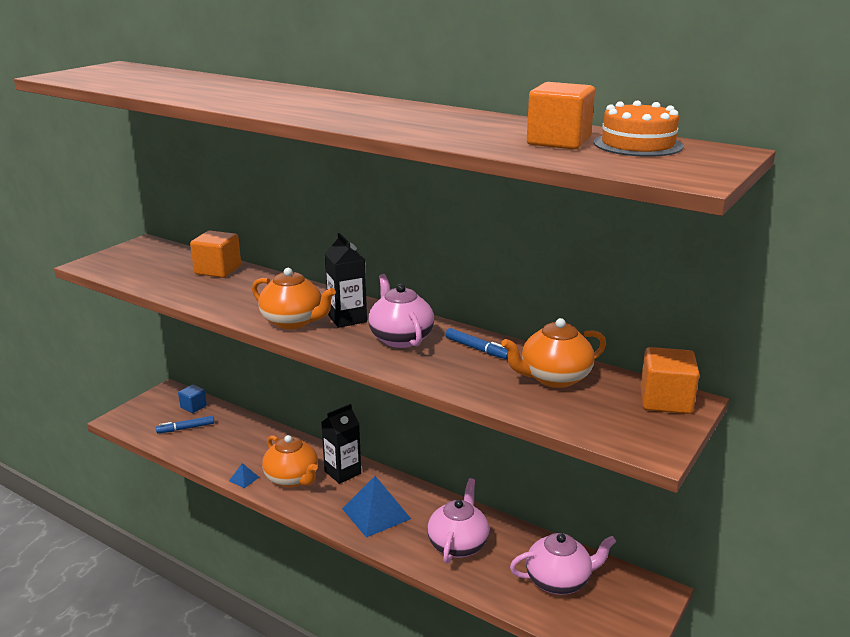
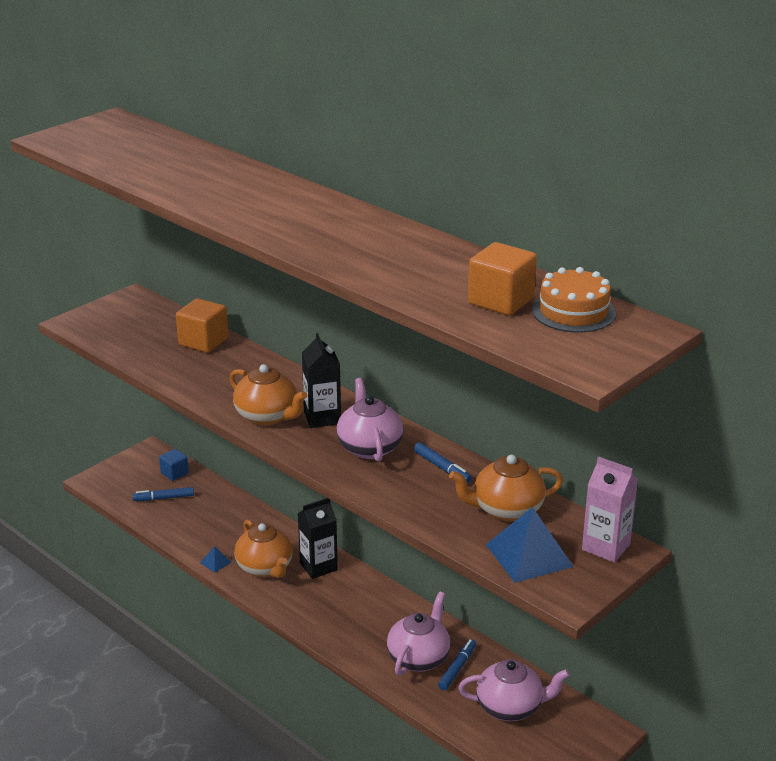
camera: 10 degrees right, 5 degrees up
blue pyramid [342,476,411,538] -> blue pyramid moved to [486,507,574,583]
orange cube [640,347,700,414] -> pink carton [582,456,638,563]
none -> blue marker [438,639,476,691]

